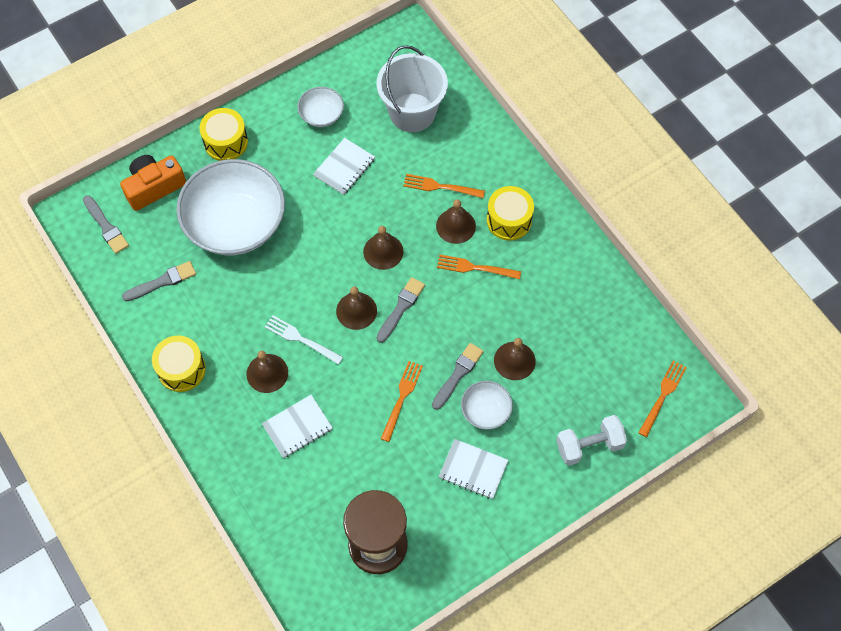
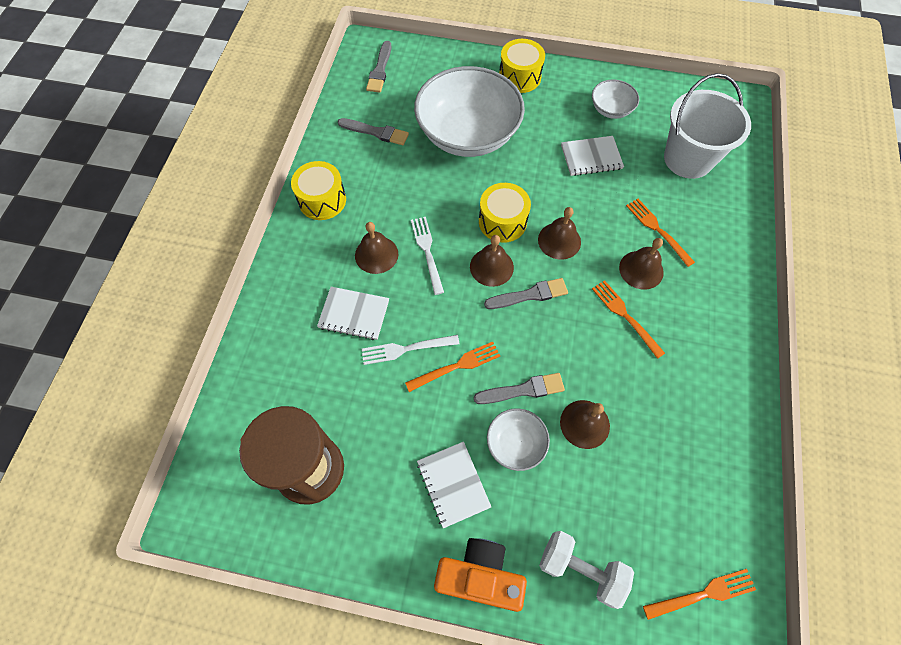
camera: 45 degrees right, 0 degrees up
orange camera [120,155,186,211] -> orange camera moved to [434,538,527,612]
yellow drum [487,186,534,240] -> yellow drum moved to [479,183,531,243]
none -> white fork [362,335,460,365]

